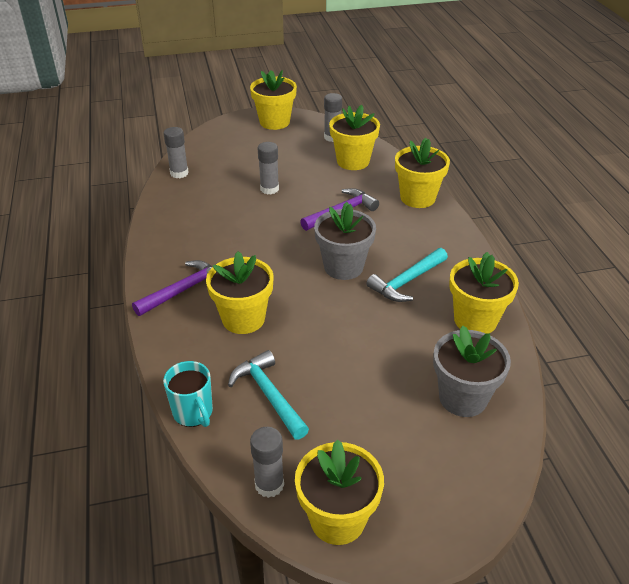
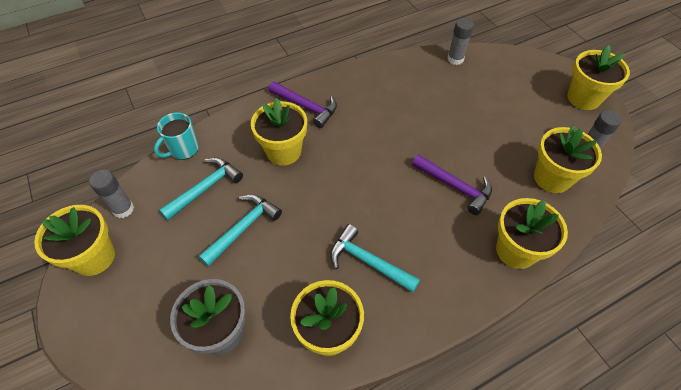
camera: 75 degrees right, 15 degrees up
grey glue stick [258,142,279,195] -> none
grey flower pot [314,202,376,280] -> none
none -> turquoise hammer [198,194,282,267]

